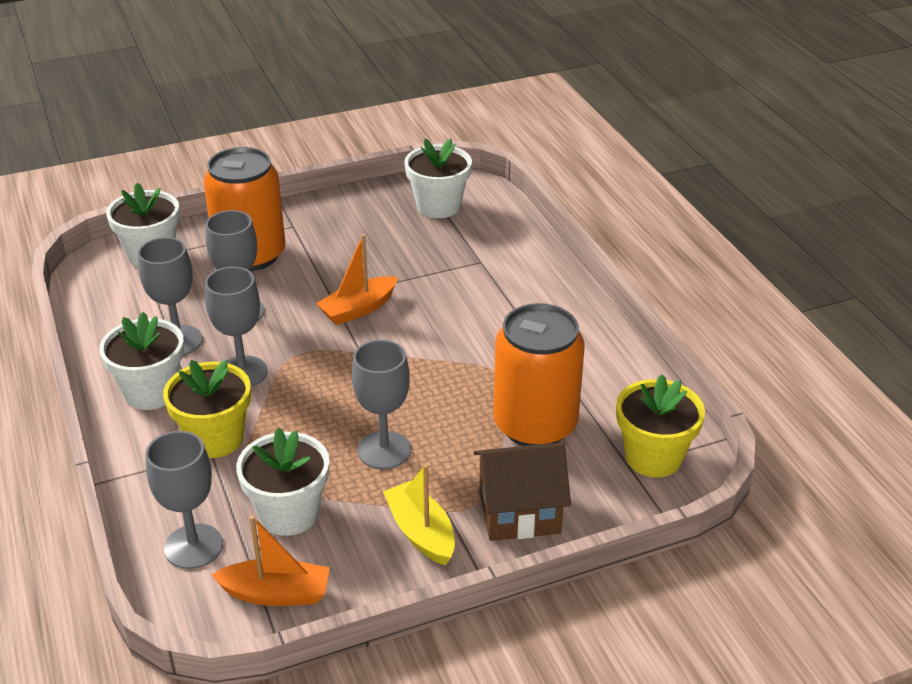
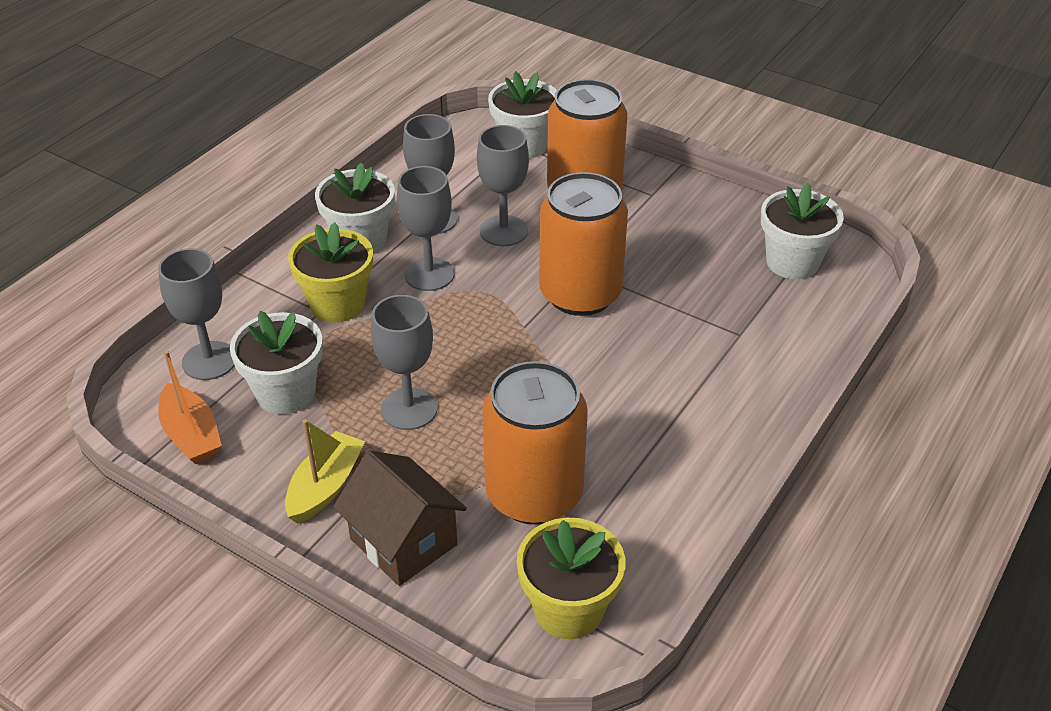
camera: 55 degrees right, 5 degrees up
orange boat [316,234,398,325] -> orange can [539,172,628,316]

